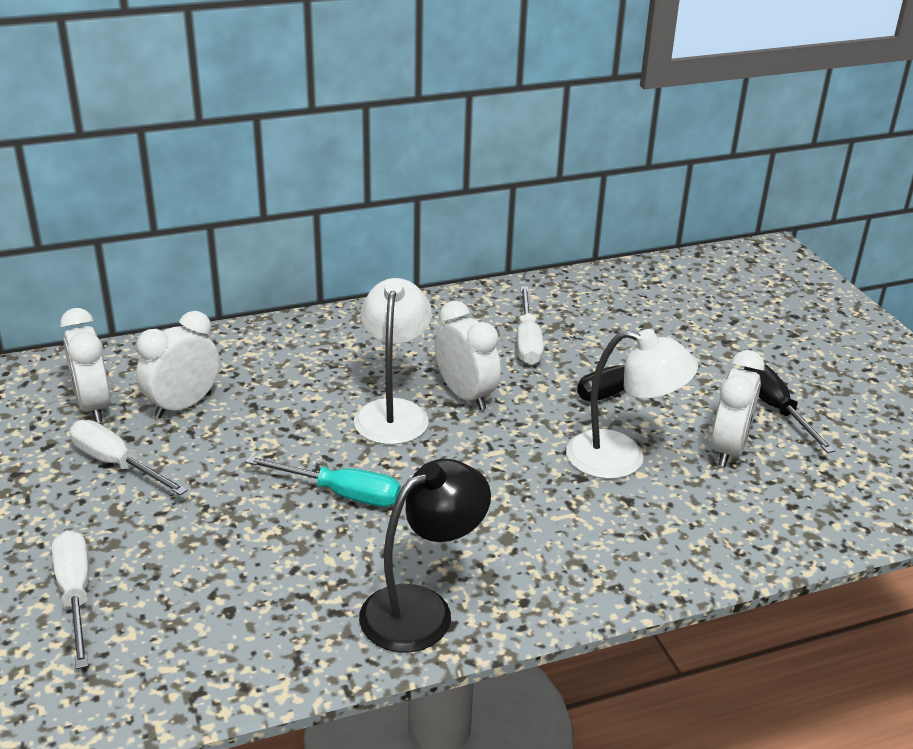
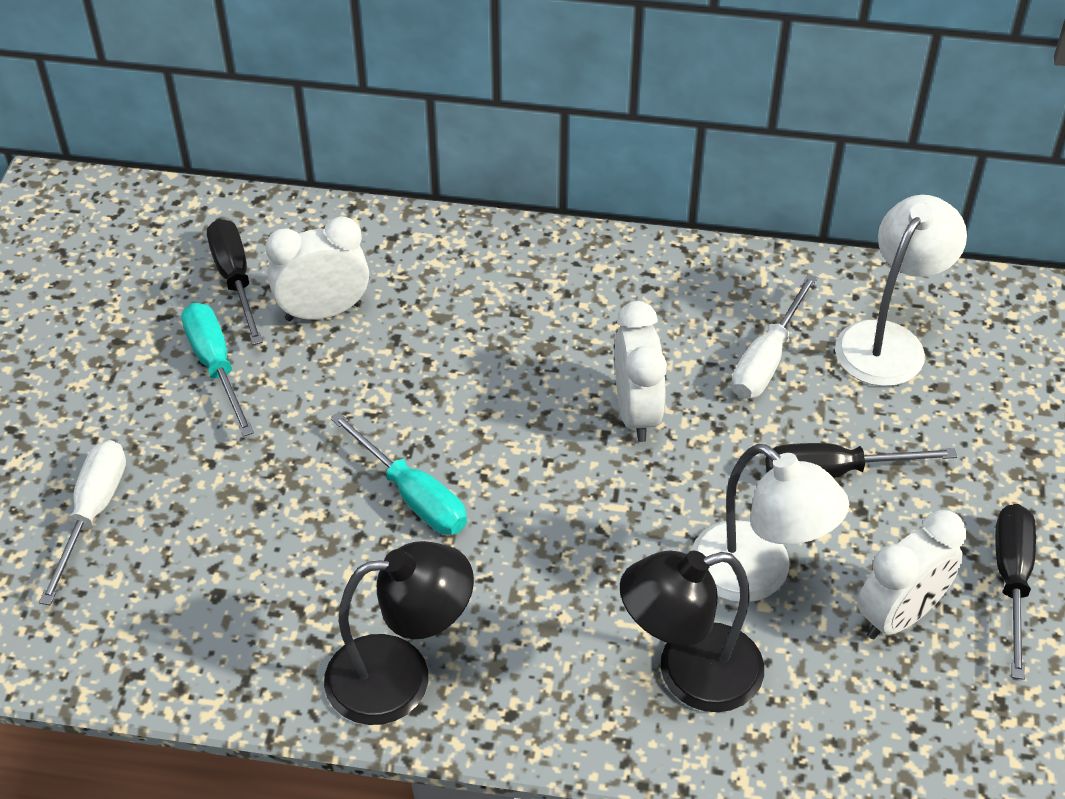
camera: 30 degrees right, 15 degrees up
white clock [60,308,111,423] -> black screwdriver [207,219,263,345]
white screwdriver [70,420,188,496] -> turquoise screwdriver [181,303,254,437]
white lamp [354,278,432,445] -> white lamp moved to [835,195,967,386]
none -> black lamp [620,551,764,712]

